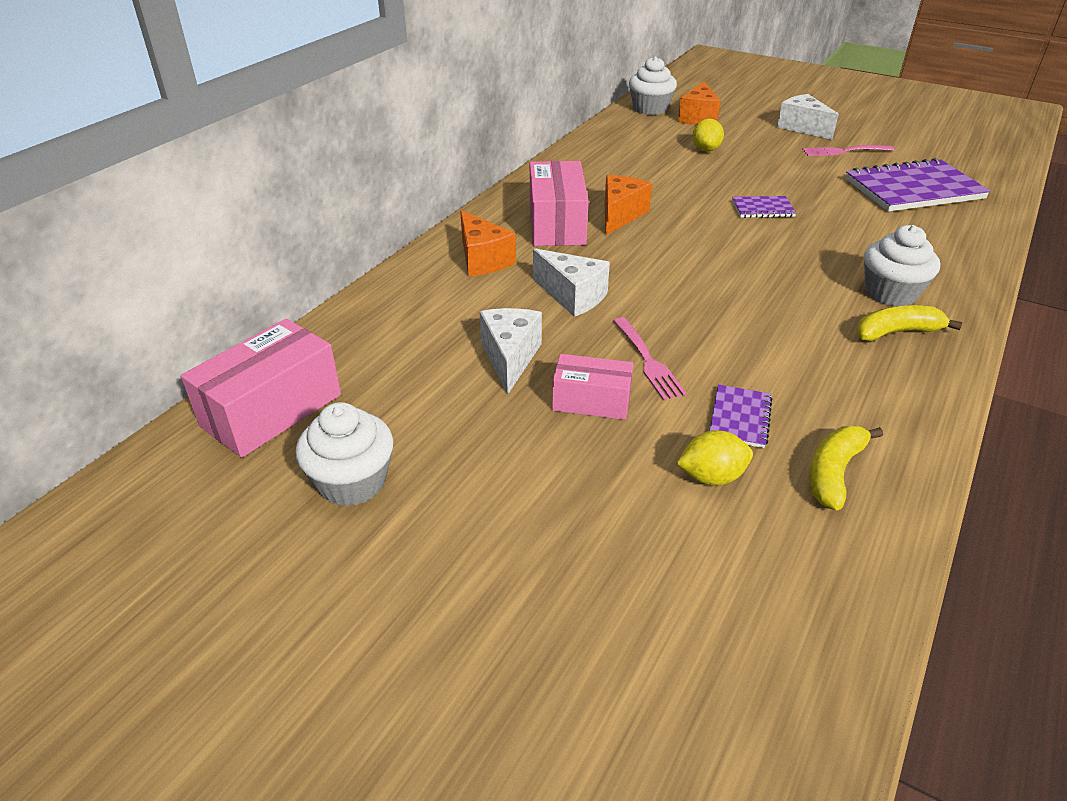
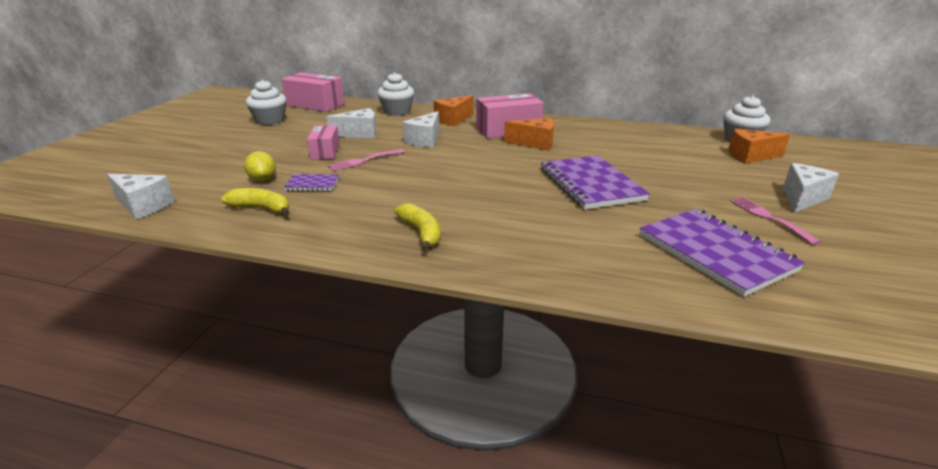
camera: 75 degrees right, 10 degrees down
yellow lemon [692,119,724,152] -> none
purple notebook [732,196,796,218] -> purple notebook [541,155,650,210], size x2.11
white cupcake [864,225,940,306] -> white cupcake moved to [377,72,414,116]
none -> white cheese [107,174,175,219]

